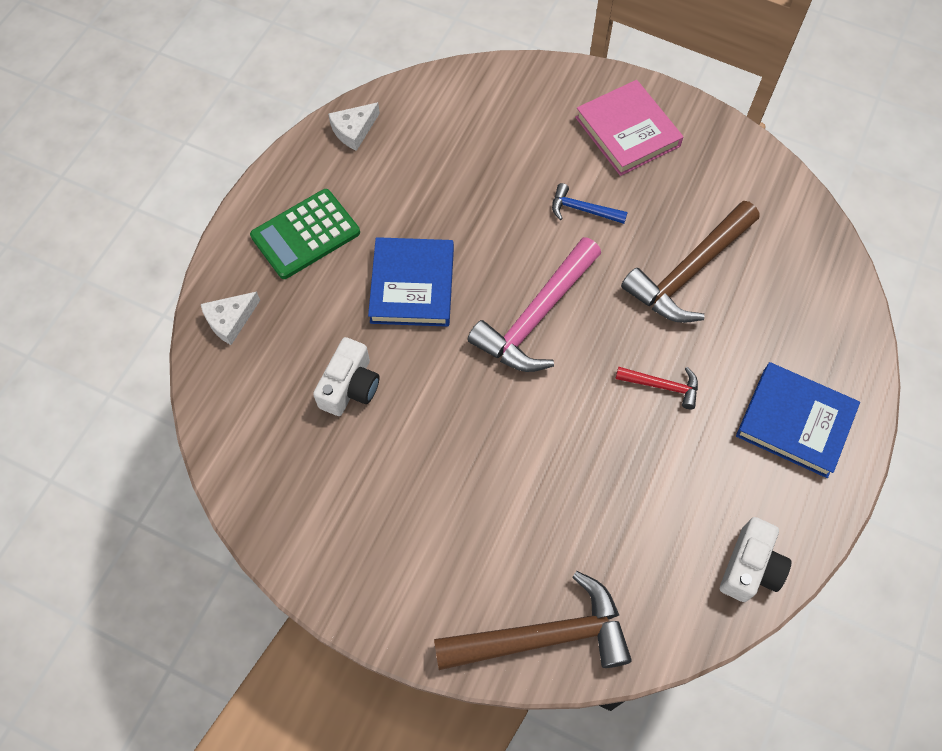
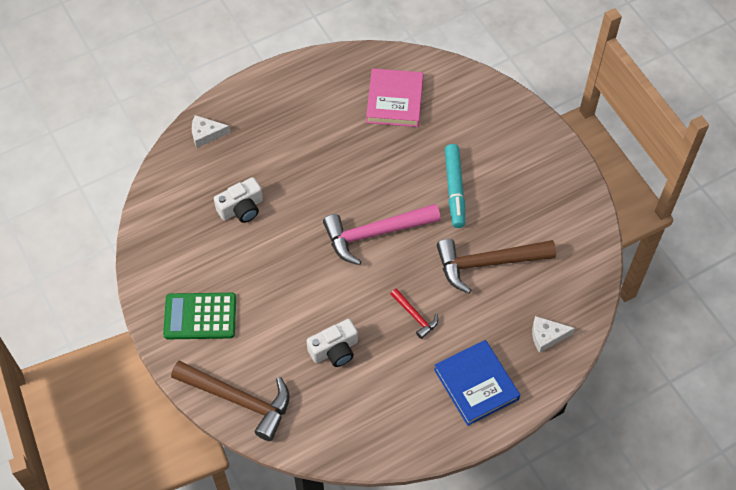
camera: 35 degrees right, 5 degrees down
green calculator [250,189,360,279] -> green calculator moved to [163,293,236,339]
white cheese [328,102,380,151] -> white cheese moved to [532,316,575,353]
blue book [368,237,454,327] -> none
blue hammer [552,183,628,224] -> turquoise marker [445,144,465,228]
pink book [575,80,683,176] -> pink book moved to [366,68,423,127]
white camera [720,517,791,602] -> white camera moved to [307,319,358,367]

